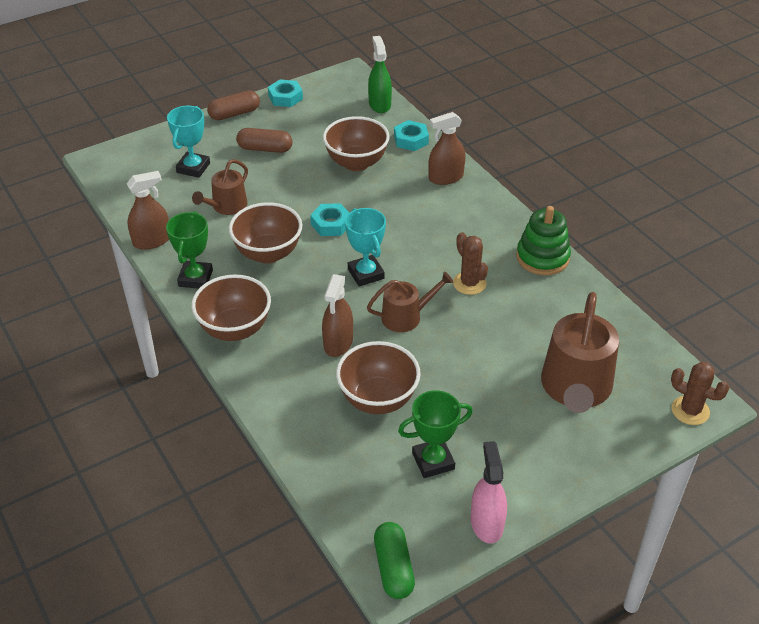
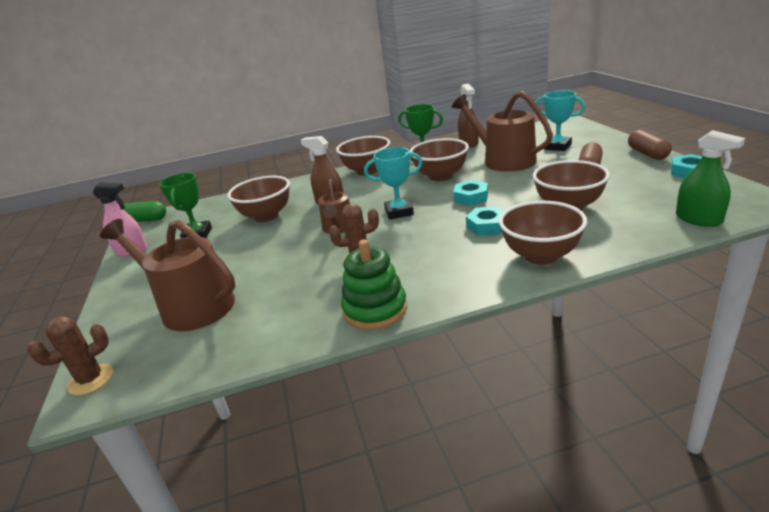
camera: 110 degrees right, 15 degrees down
brown watering can [192,159,248,215] -> brown watering can [452,91,553,172], size x1.75
green spray bottle [368,36,392,113] -> green spray bottle turned 45 degrees clockwise [676,130,745,227]
turquoise nut [394,120,429,151] -> turquoise nut moved to [466,206,504,236]
brown spray bottle [428,112,466,185] -> brown bowl [499,201,587,265]

